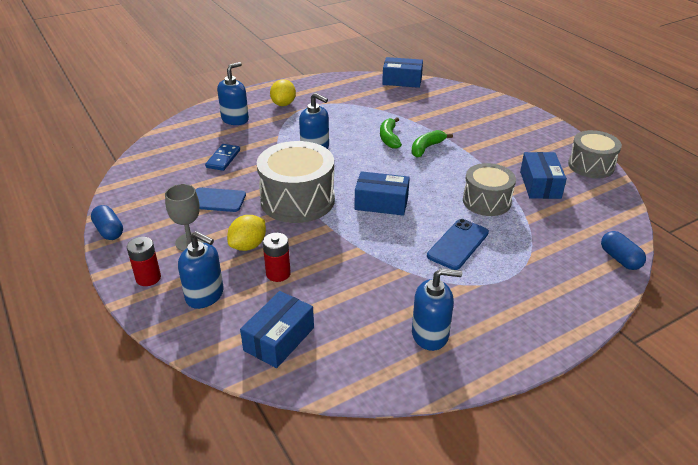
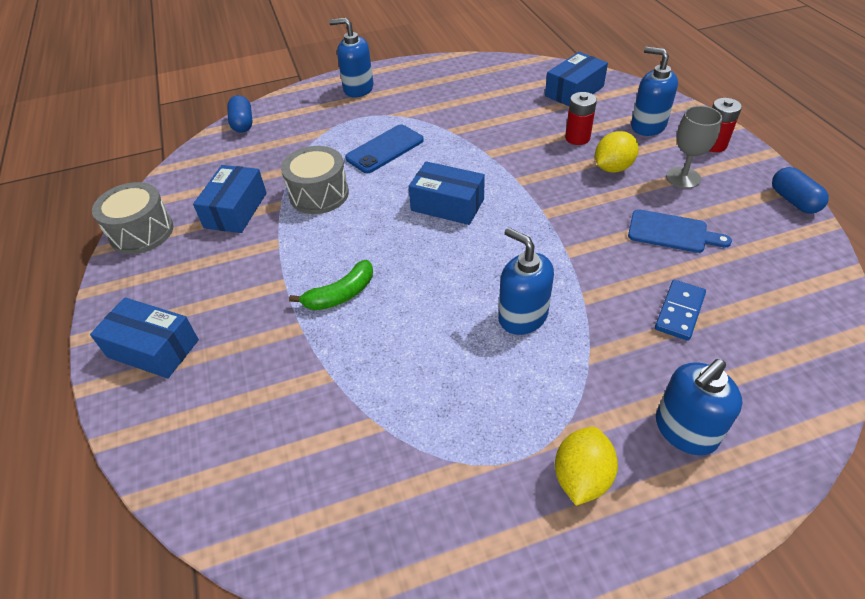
camera: 165 degrees left, 10 degrees up
grey drum [257,141,335,223] -> none
green banana [380,117,402,149] -> none
blue box [382,57,423,88] -> blue box moved to [90,297,199,378]
blue soap dispenser [412,268,462,351] -> blue soap dispenser moved to [329,18,373,98]

